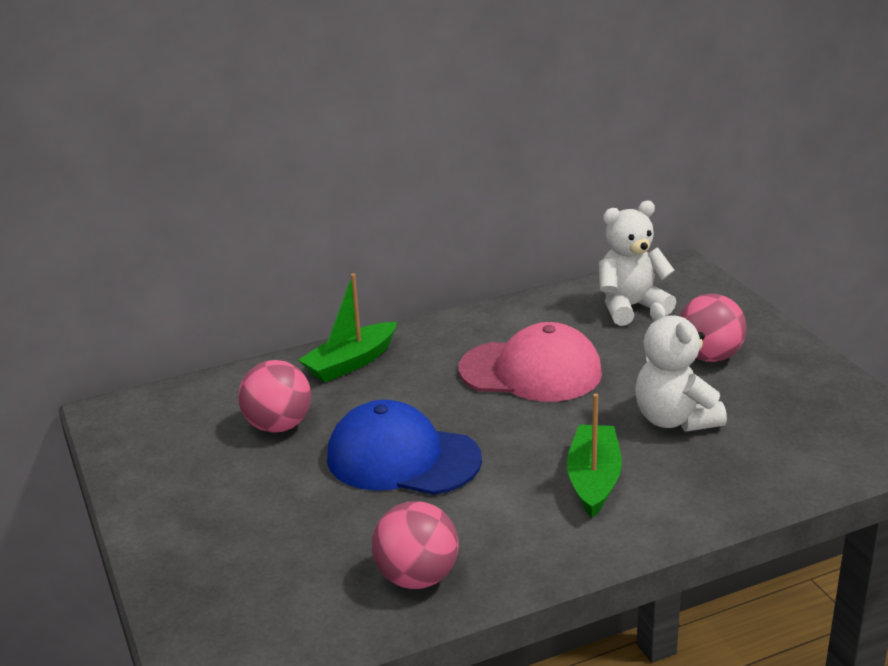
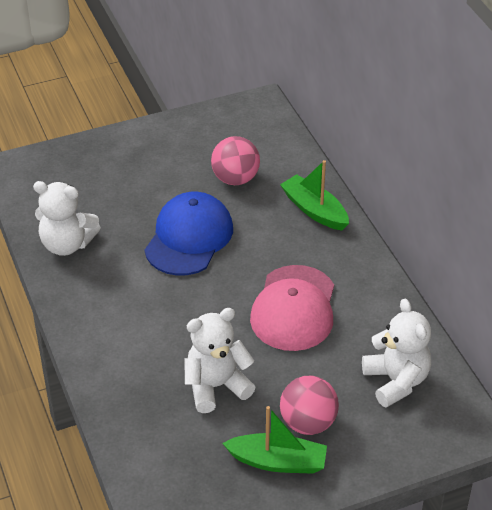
camera: 90 degrees right, 15 degrees up
pink ball [372,501,459,589] -> white teddy bear [33,181,101,256]
green boat [567,394,622,518] -> green boat moved to [222,406,327,474]

